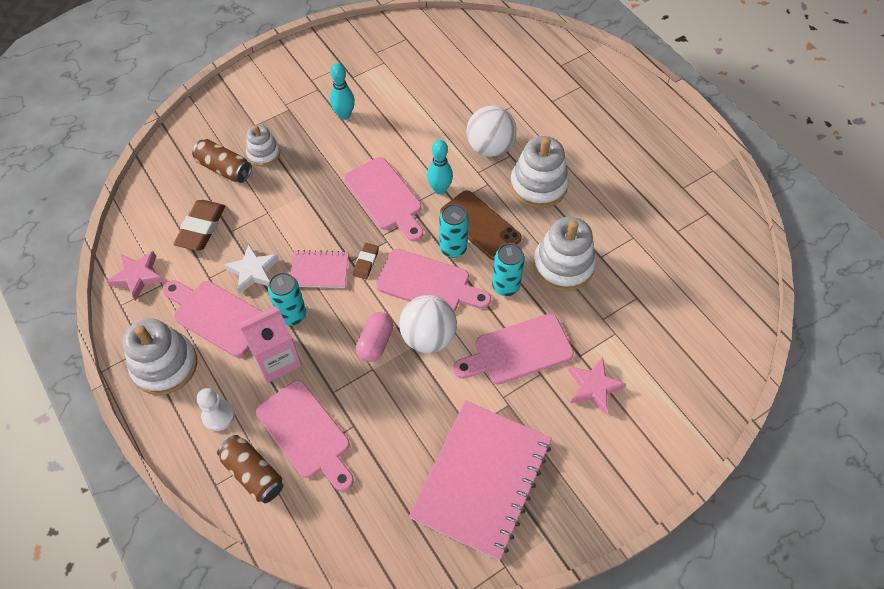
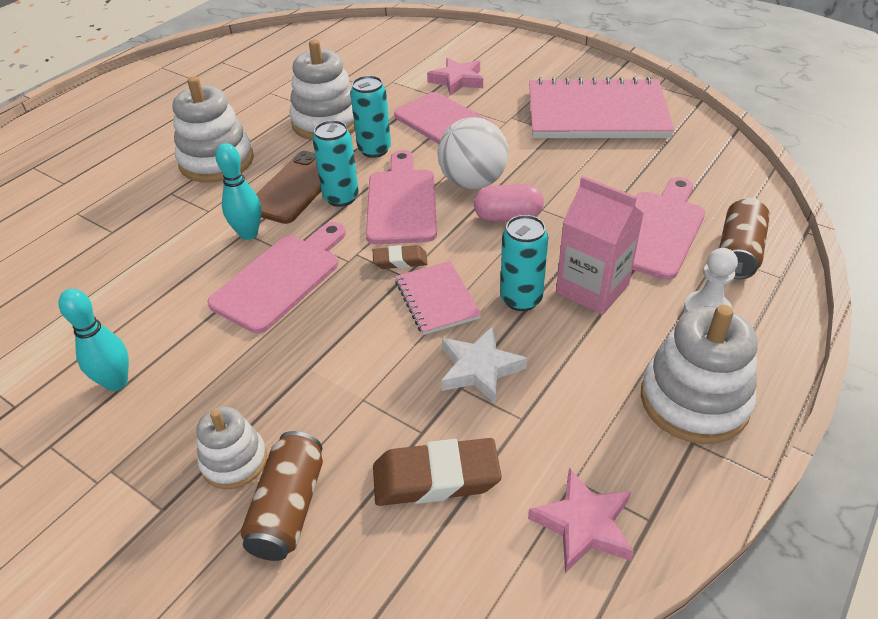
camera: 110 degrees left, 15 degrees down
pink cutting board [163,280,263,357] -> none
white ball [467,106,517,157] -> none

